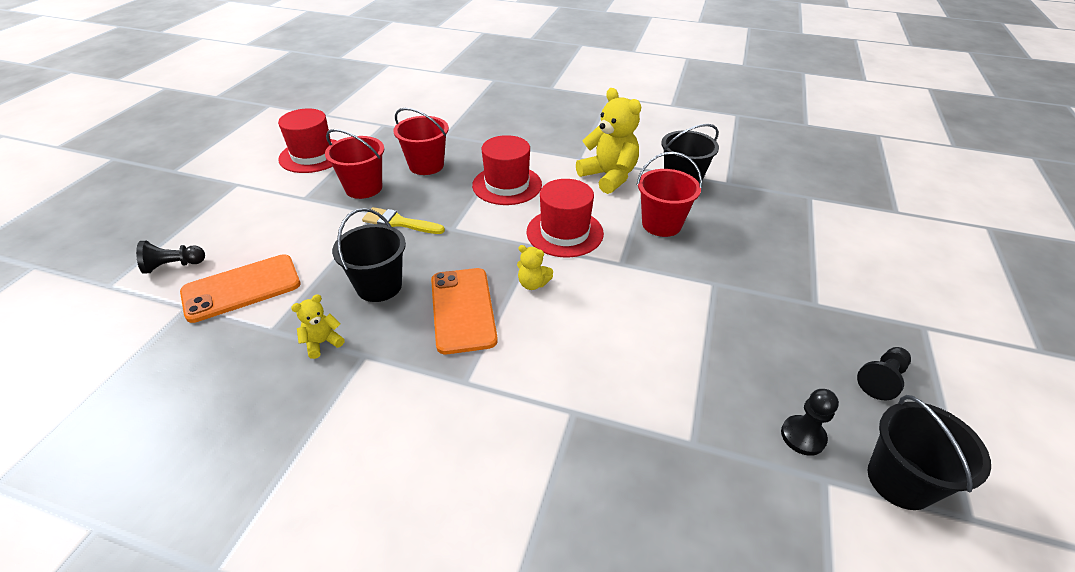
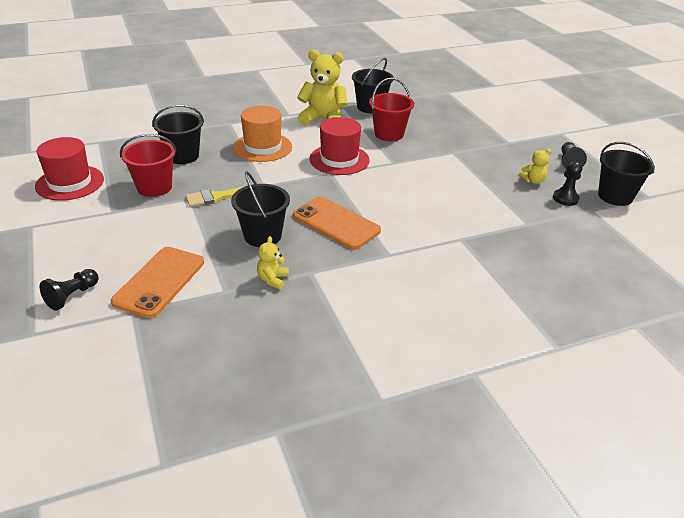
camera: 40 degrees left, 5 degrees down
red bucket [393,108,449,175] -> black bucket [152,105,204,164]
red hat [472,135,542,205] -> orange hat [233,106,292,162]
yellow teddy bear [517,245,553,290] -> yellow teddy bear moved to [519,149,552,184]

